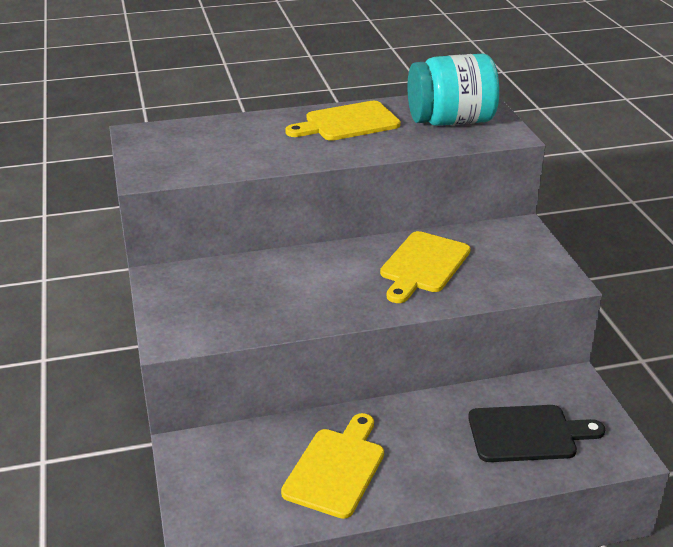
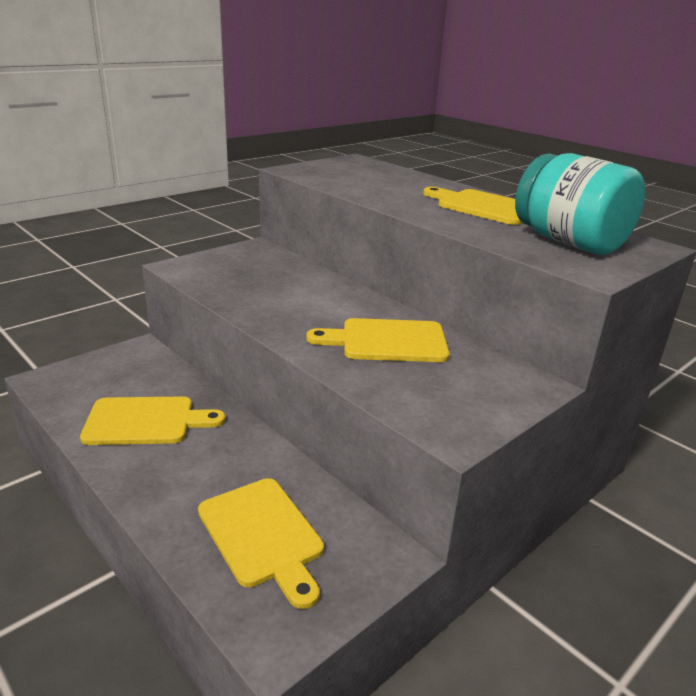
camera: 60 degrees right, 5 degrees down
black cutting board [468,405,605,462] -> yellow cutting board [198,478,324,609]

